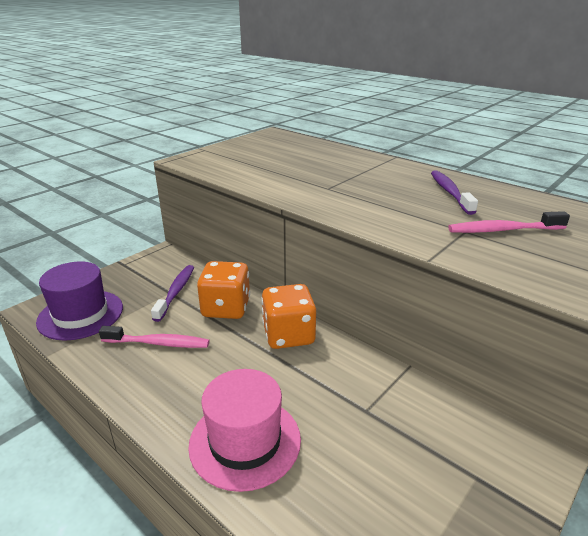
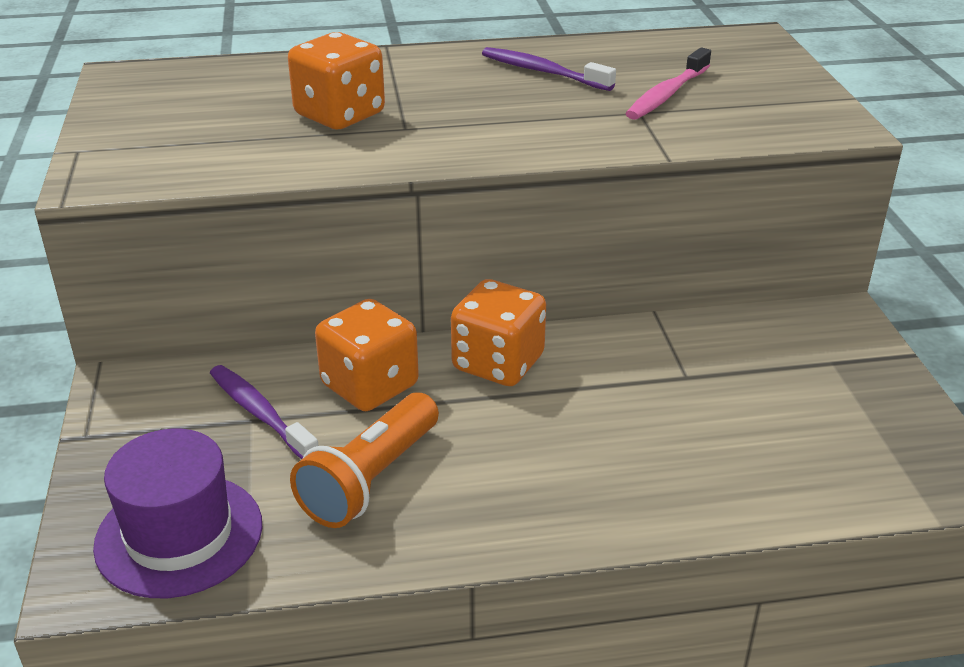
camera: 50 degrees left, 5 degrees up
pink toothbrush [99,326,209,348] -> orange flashlight [290,393,439,528]
pink hat [188,369,301,492] -> none
none -> orange dice [288,32,385,129]

